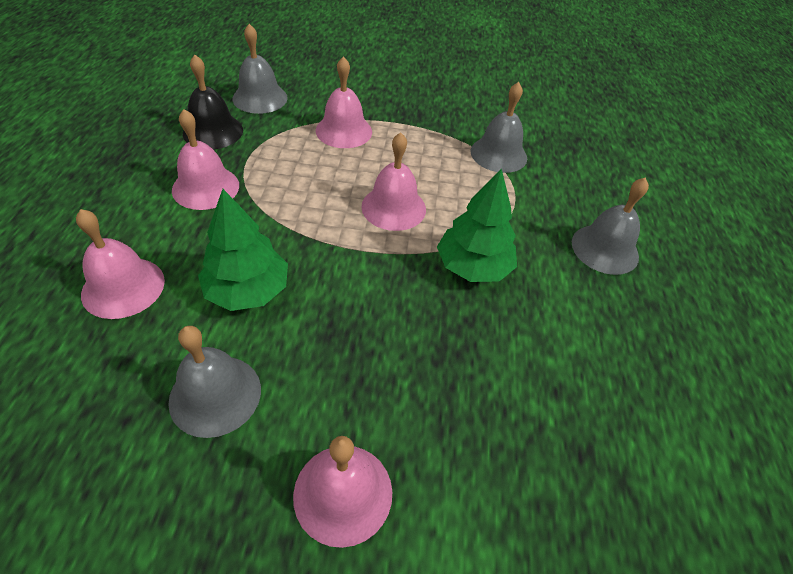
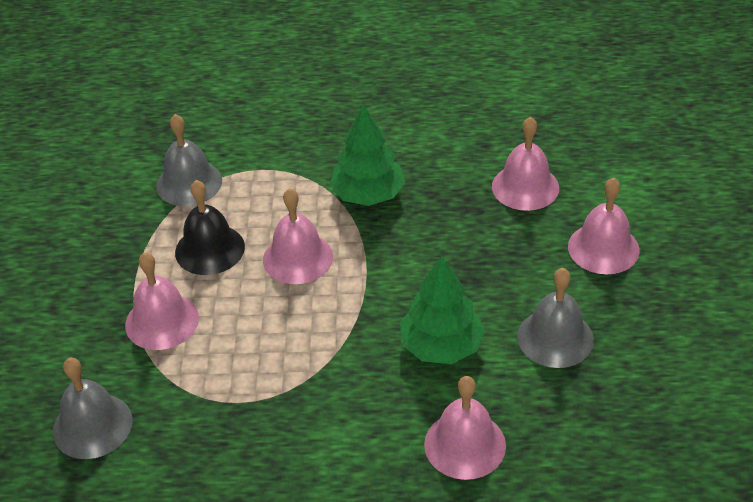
camera: 90 degrees left, 5 degrees down
pink bell [172,109,239,210] -> pink bell moved to [492,117,559,211]
black bell [183,54,243,149] -> black bell moved to [175,180,245,275]
grey bell [572,177,649,275] -> none

